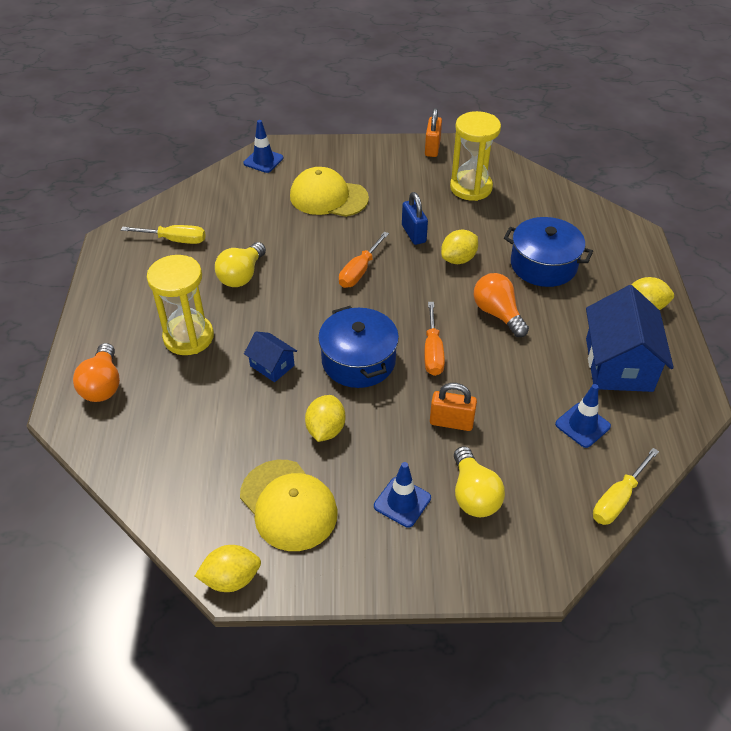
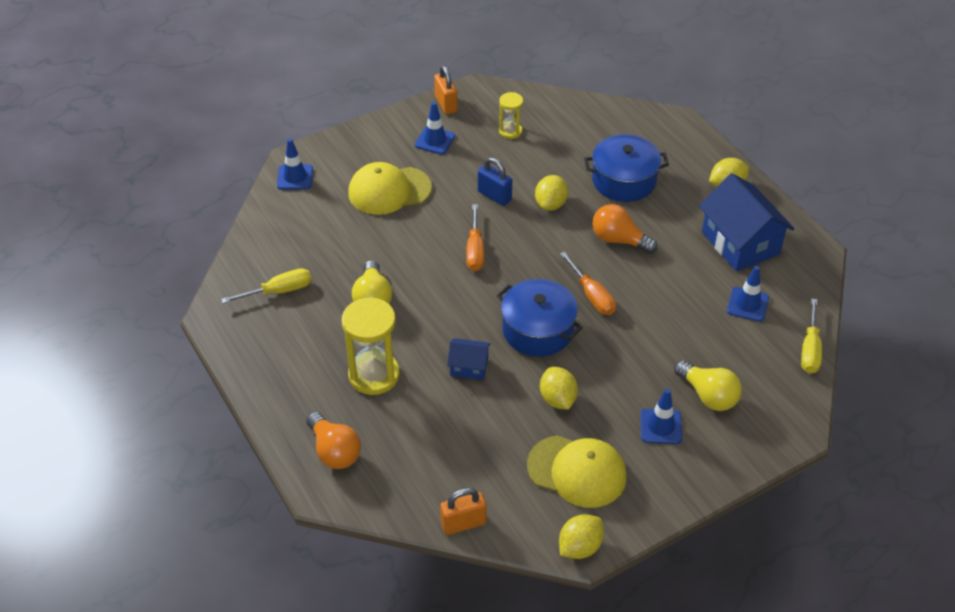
camera: 30 degrees left, 0 degrees up
orange padlock [430,383,477,431] -> orange padlock moved to [440,488,487,535]
yellow hourglass [450,111,501,201] -> yellow hourglass [499,92,523,139], size x0.54
none -> blue traffic cone [415,102,455,155]

